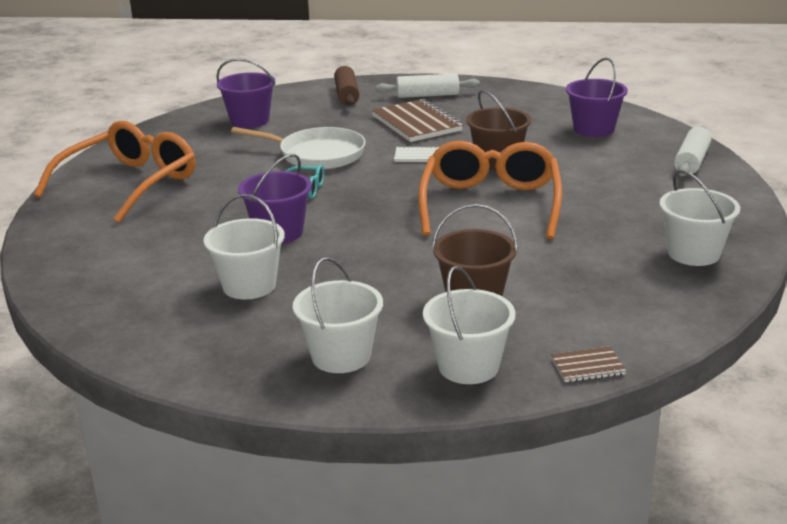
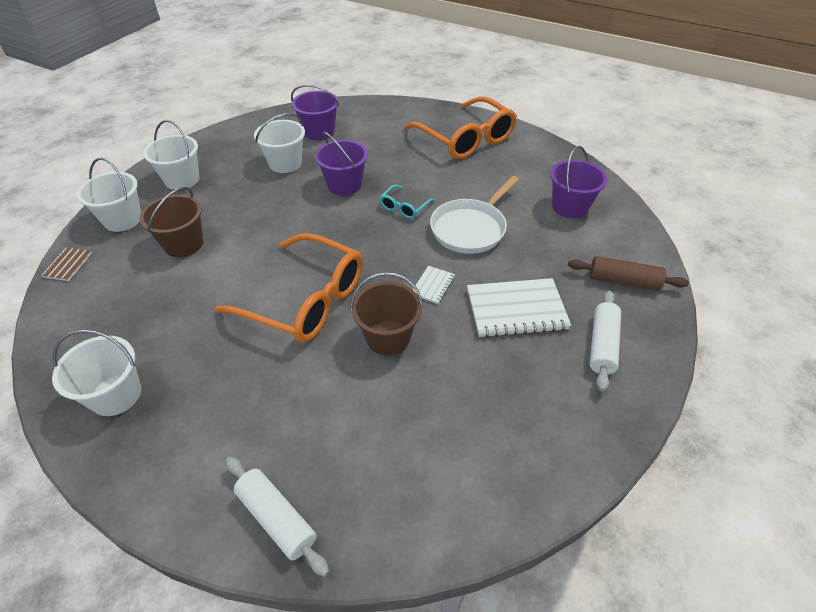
camera: 110 degrees right, 20 degrees up
brown notebook [372,99,463,142] -> white notebook [467,278,571,338]
purple bucket [566,58,628,137] -> purple bucket moved to [291,85,339,140]

